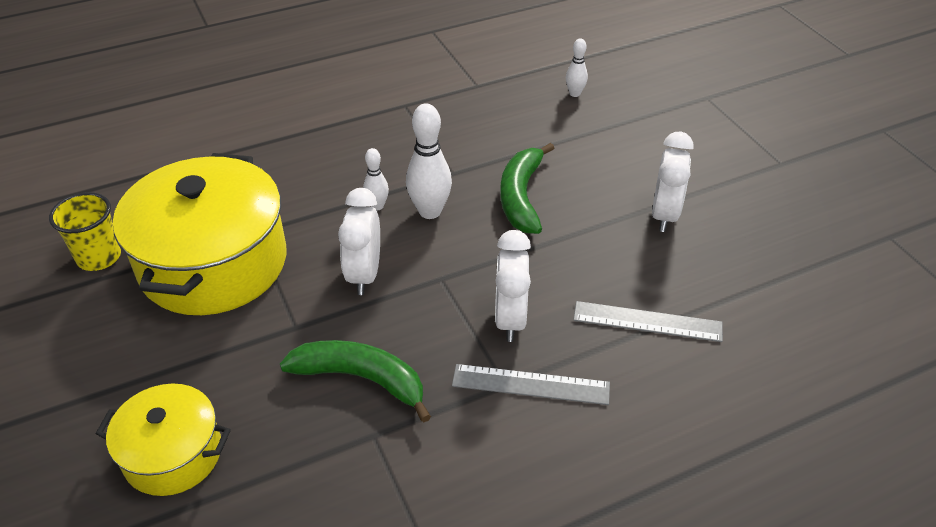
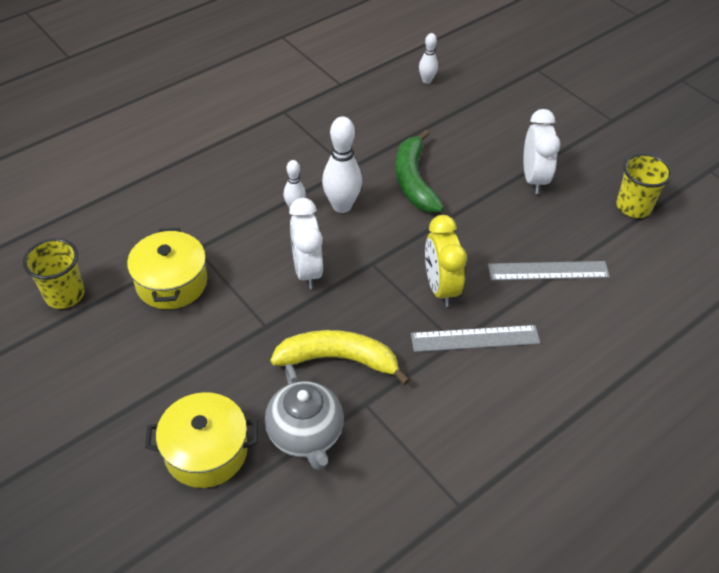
camera: 15 degrees left, 5 degrees up
yellow pot [113,153,286,315] -> yellow pot [127,228,207,309], size x0.55
green banana [280,340,431,422] -> yellow banana [270,330,410,385]
white clock [495,230,531,342] -> yellow clock [425,215,467,307]
none -> grey teapot [265,364,344,470]
none -> yellow cup [616,153,672,218]

